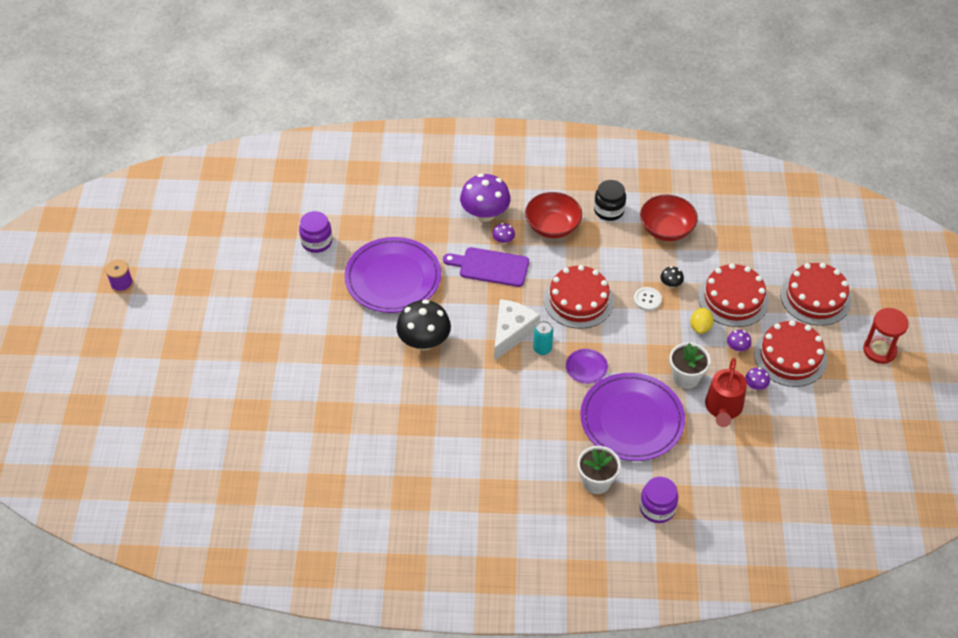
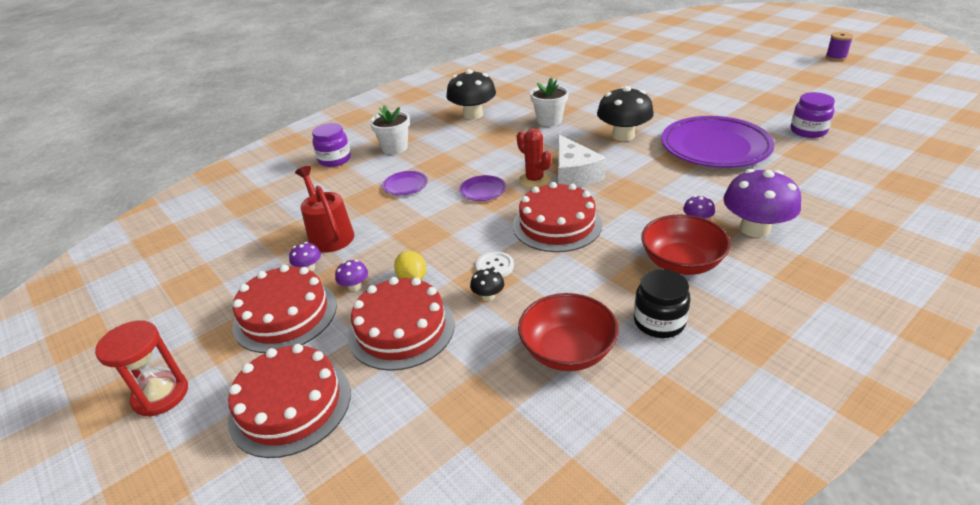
camera: 140 degrees right, 15 degrees down
purple cutting board [443,247,529,287] -> none
turquoise can [533,321,553,355] -> red cactus [517,128,552,188]
purple plate [580,373,685,461] -> purple plate [382,171,428,195], size x0.42
white flower pot [669,342,711,389] -> white flower pot moved to [530,78,569,126]
none -> black mushroom [446,69,496,120]

